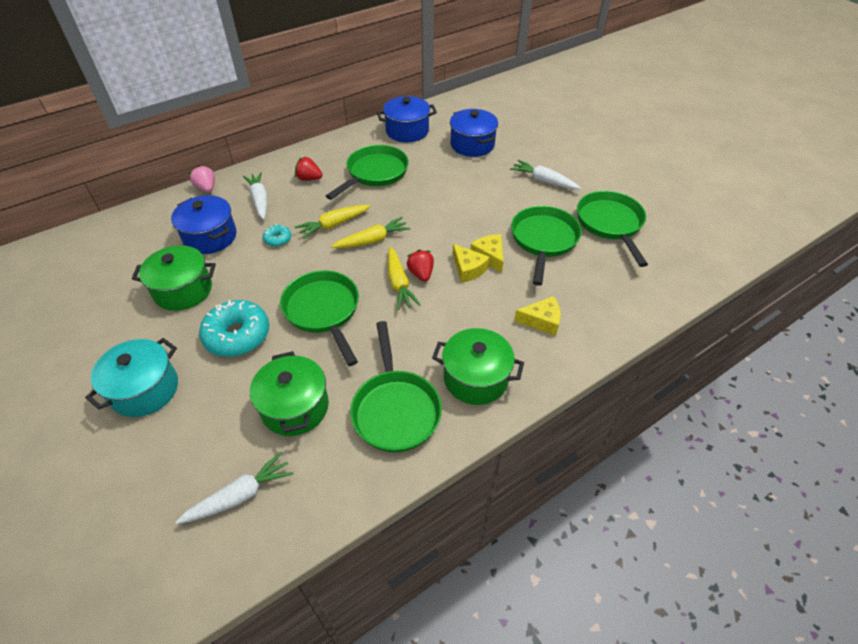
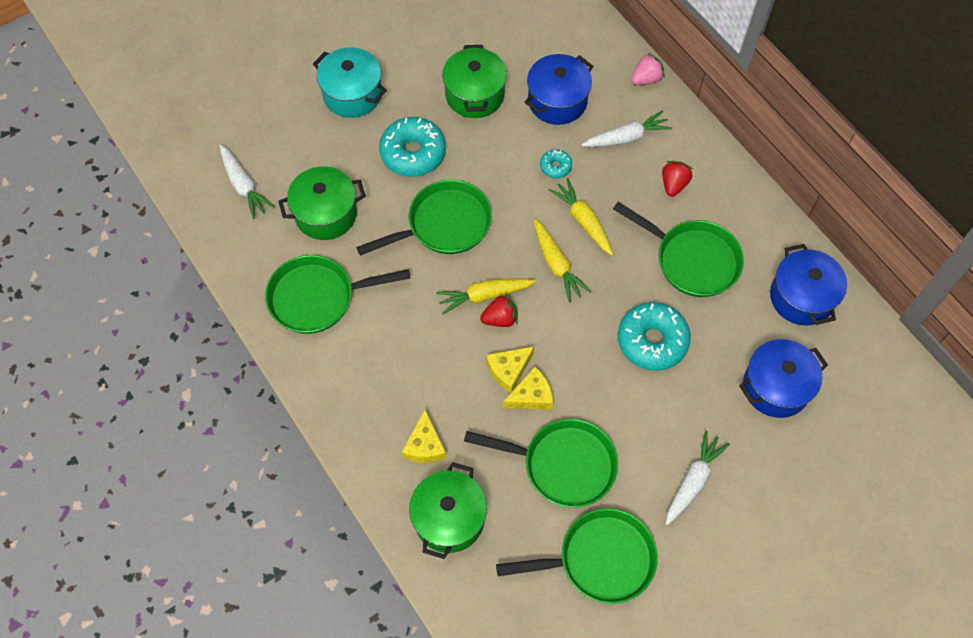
camera: 90 degrees right, 15 degrees up
green pot [432,328,524,405] -> green pot moved to [409,462,487,559]
none -> turquoise donut [618,302,691,371]

